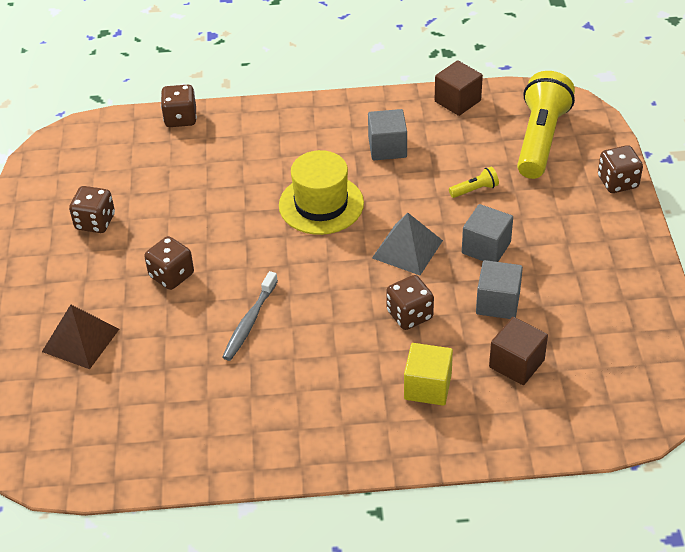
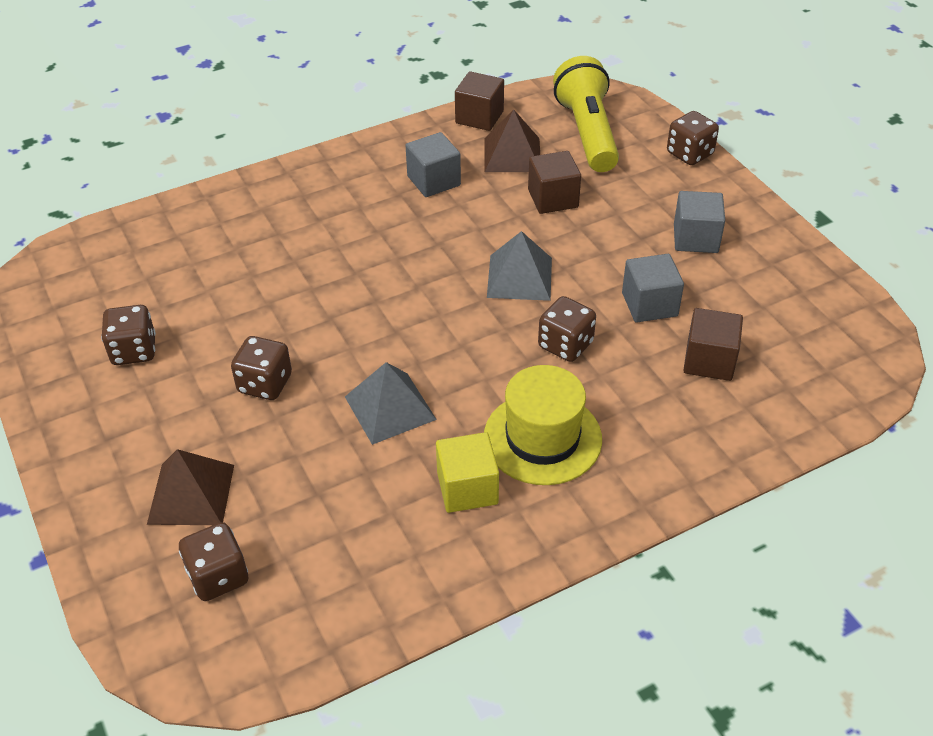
camera: 25 degrees left, 0 degrees up
brown dice [161,85,197,127] -> brown dice moved to [179,522,248,601]
grey toothbrush [222,271,278,361] -> grey pyramid [345,362,437,445]
yellow hat [279,150,364,235] -> yellow hat moved to [484,365,602,485]
yellow cube [404,343,453,406] -> yellow cube moved to [436,432,499,513]
yellow flashlight [449,167,499,198] -> brown cube [528,151,581,214]
grey cube [462,204,513,262] -> grey cube moved to [674,191,725,253]
none -> brown pyramid [485,109,540,172]

